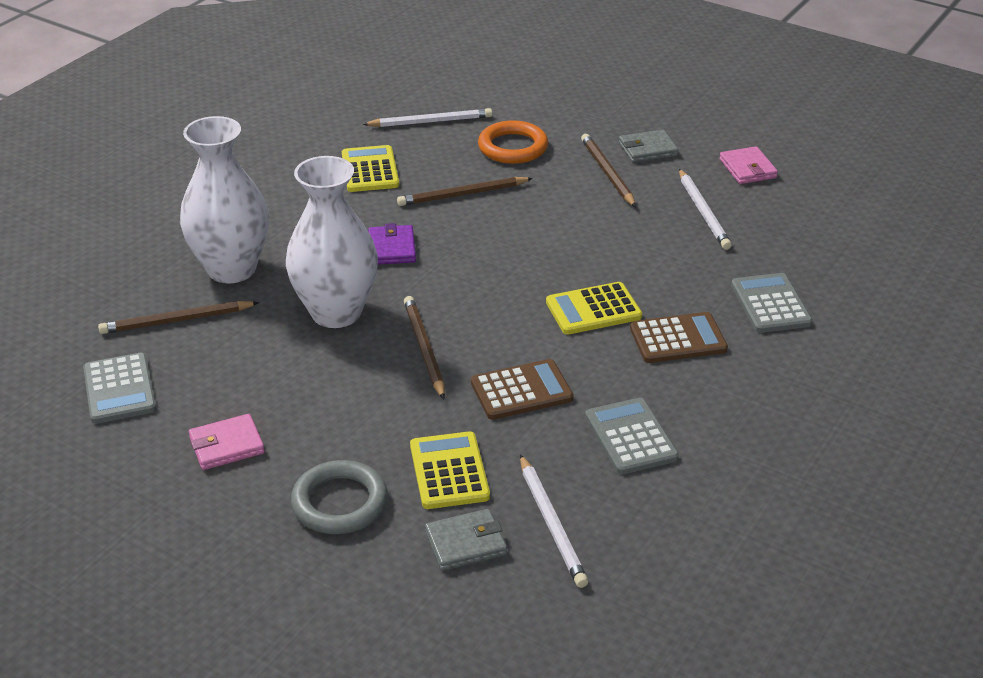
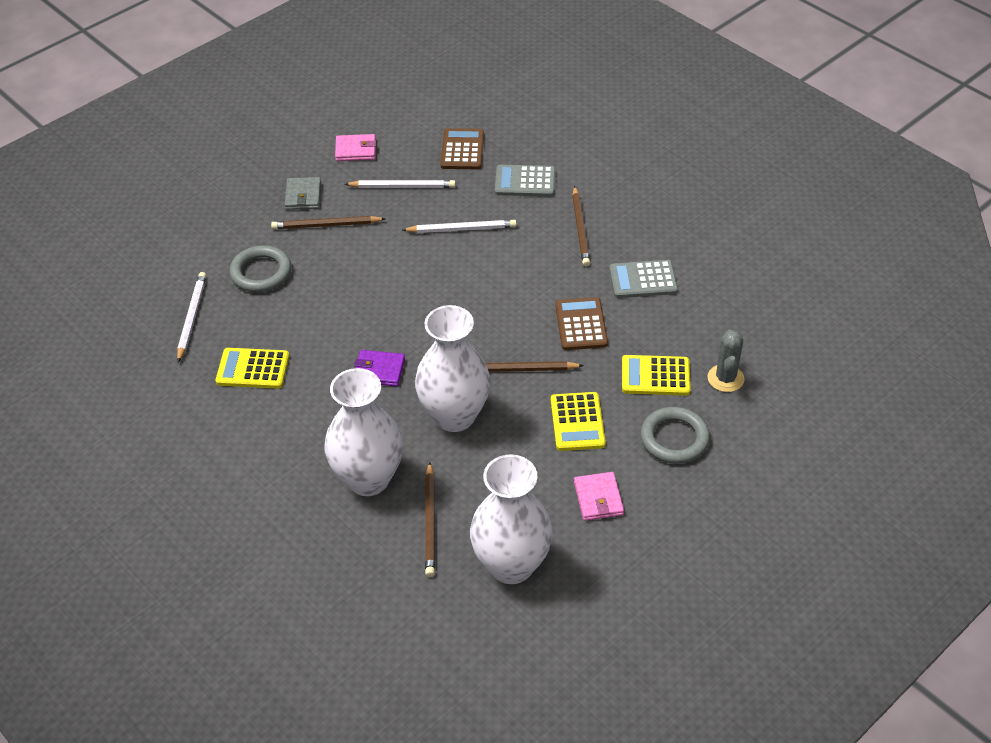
camera: 75 degrees left, 10 degrees up
grey calculator [83,353,156,424] -> white vase [470,455,553,584]
brown pencil [397,177,533,206] -> brown pencil moved to [572,186,590,267]
grey wallet [425,509,507,571] -> grey cactus [707,330,745,392]
orange ring [478,120,548,164] -> grey ring [229,245,292,292]
white pencil [520,454,588,588] -> white pencil moved to [402,220,517,233]
yellow calculator [546,282,642,335] -> yellow calculator moved to [551,392,606,451]
brown calculator [630,312,728,363] -> brown calculator moved to [440,128,484,169]

